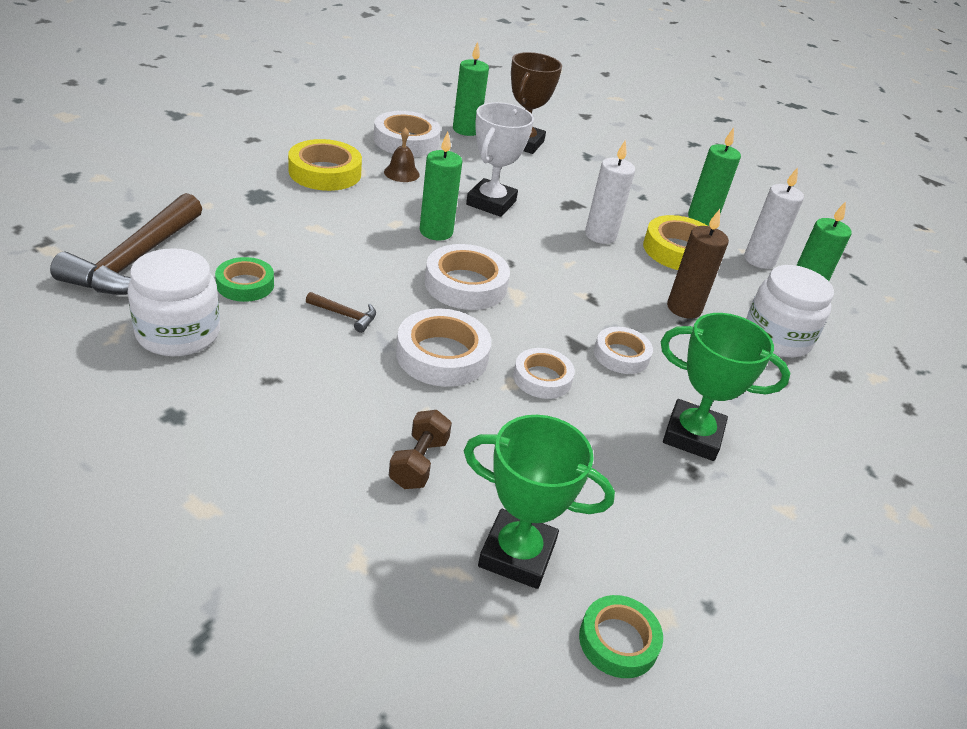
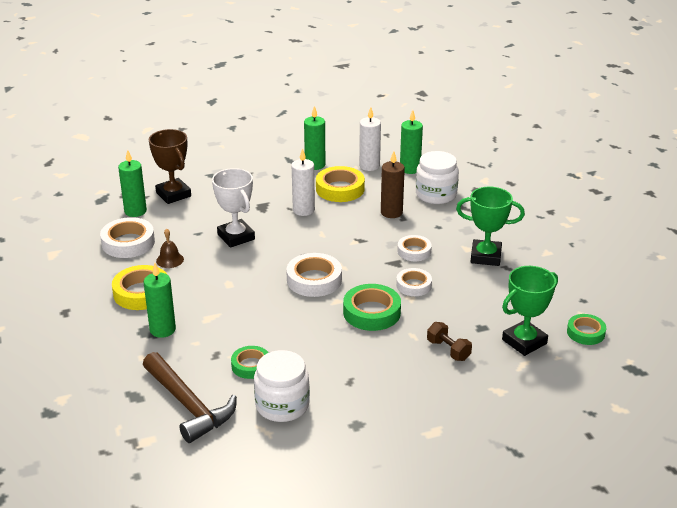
camera: 50 degrees left, 5 degrees down
brown hammer [306,292,376,333] -> none
white tape [396,309,491,387] -> green tape [343,284,401,331]
green candle [420,132,462,240] -> green candle moved to [144,263,176,338]
green trophy [661,313,790,461] -> green trophy turned 45 degrees clockwise [456,187,525,266]

